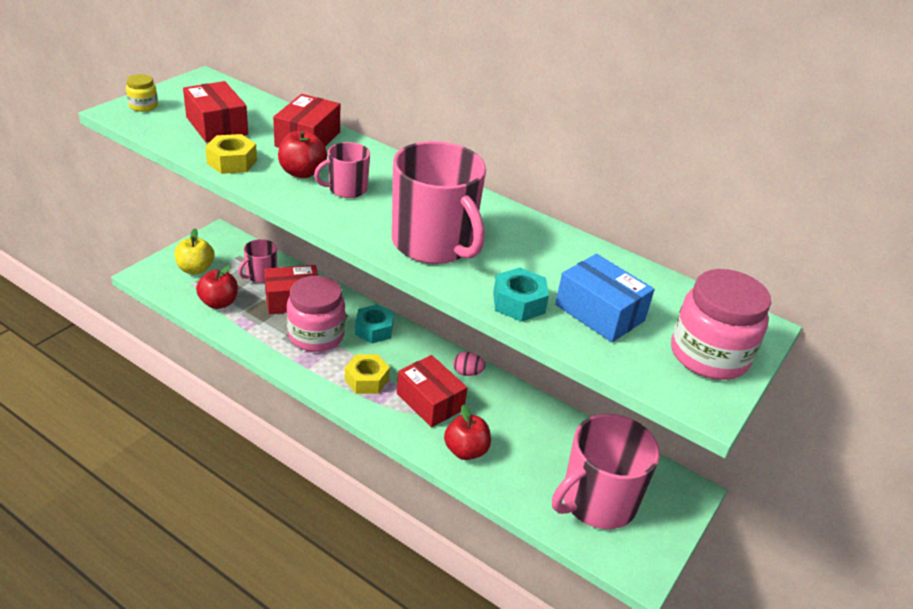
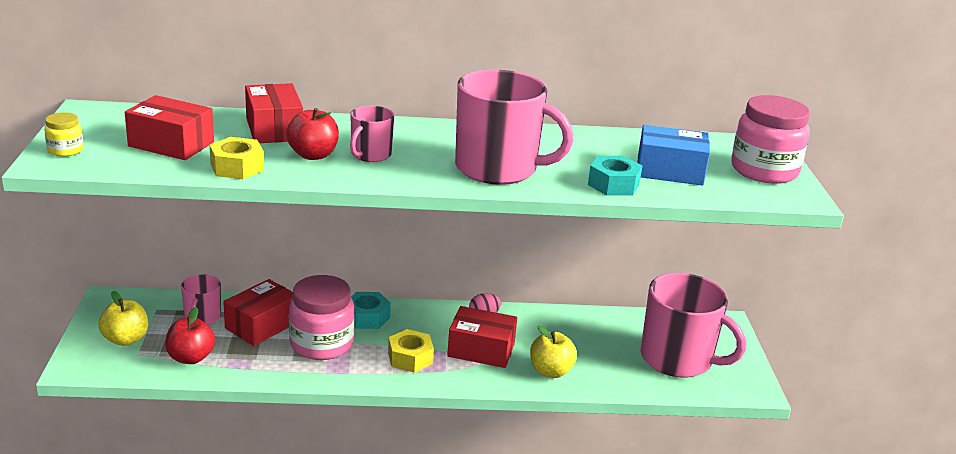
camera: 35 degrees left, 10 degrees down
red apple [444,404,491,460] -> yellow apple [530,326,577,378]
pink mug [552,414,660,529] -> pink mug turned 75 degrees counterclockwise [641,273,746,378]

